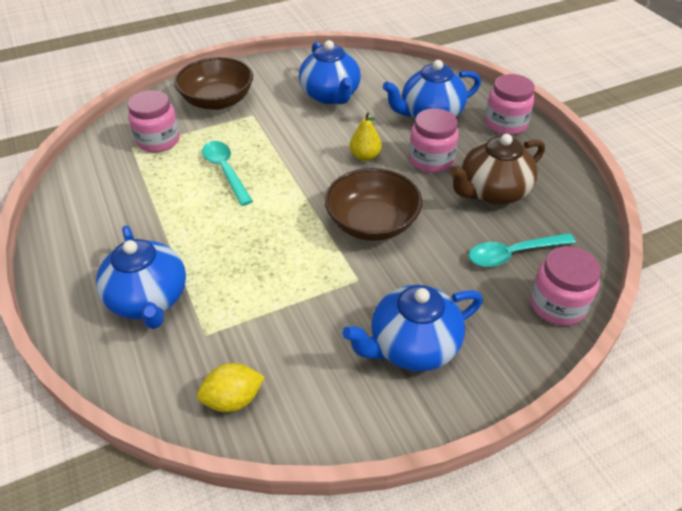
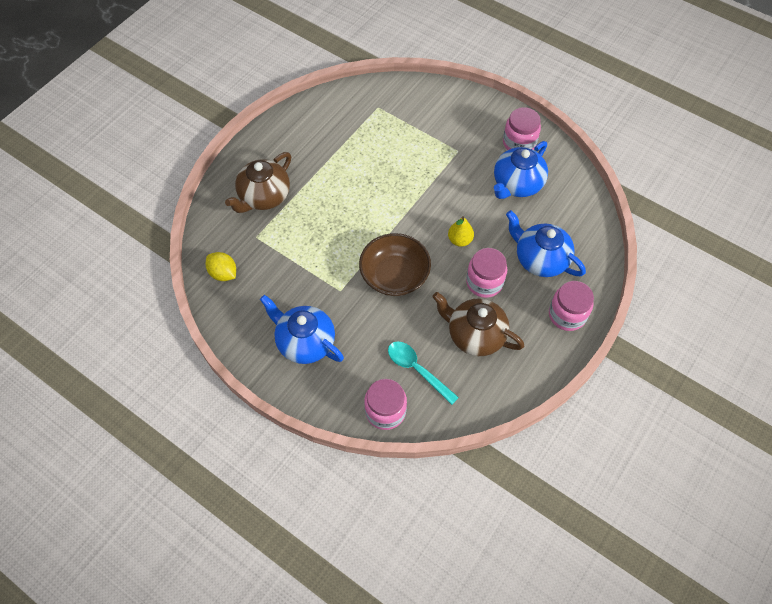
camera: 60 degrees right, 15 degrees up
blue teapot [96,225,186,329] -> brown teapot [225,152,291,213]
pink jar [128,90,180,153] -> pink jar moved to [503,107,541,150]
brown bowl [174,57,253,110] -> none
turquoise spoon [202,141,253,206] -> none

